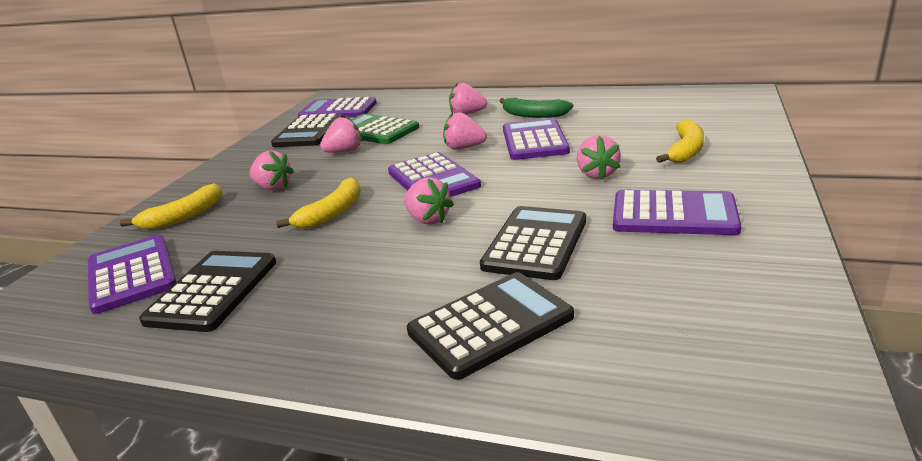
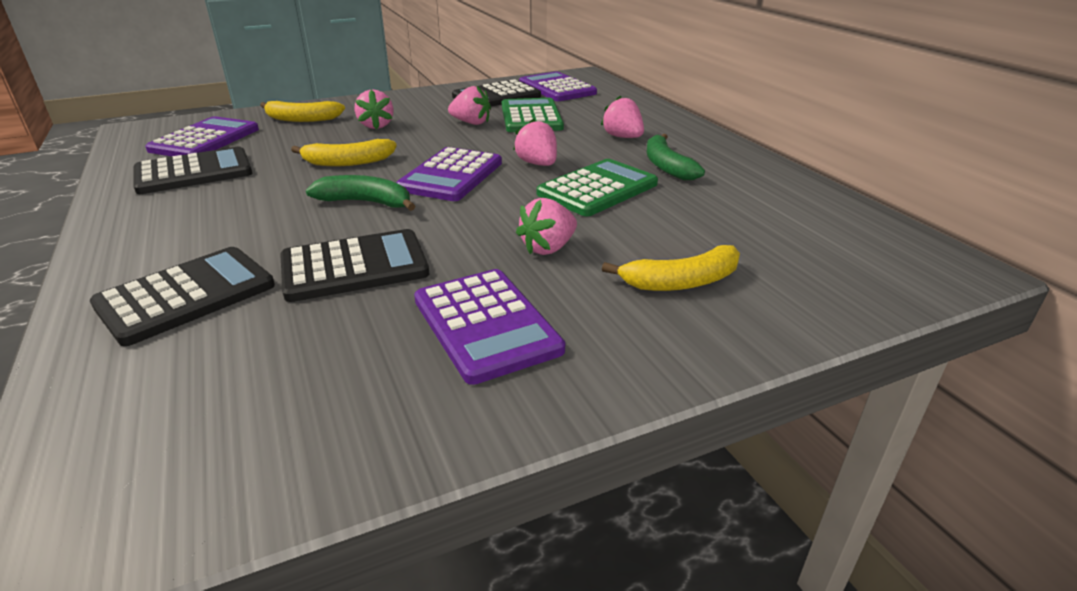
camera: 45 degrees right, 5 degrees up
pink strawberry [404,177,454,224] -> green banana [306,175,415,211]
black calculator [407,272,574,380] -> black calculator turned 60 degrees counterclockwise [90,247,275,346]
purple calculator [503,118,570,160] -> green calculator [537,159,658,216]

